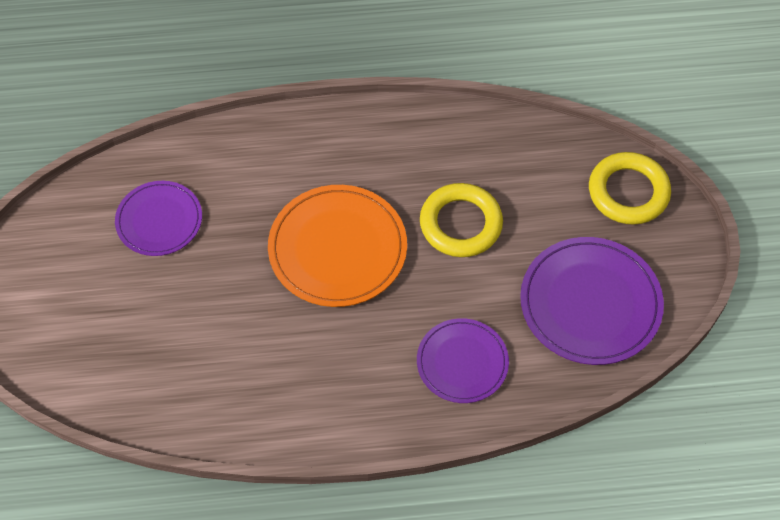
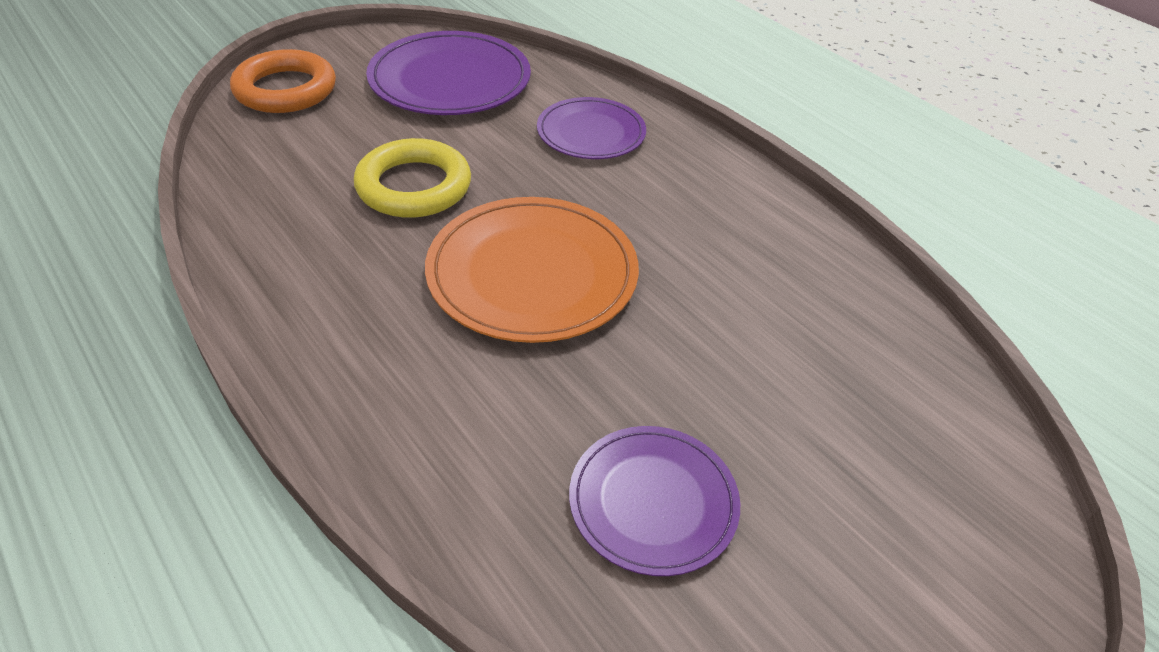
camera: 125 degrees left, 15 degrees down
yellow ring [589,152,671,225] -> orange ring [230,49,336,113]

